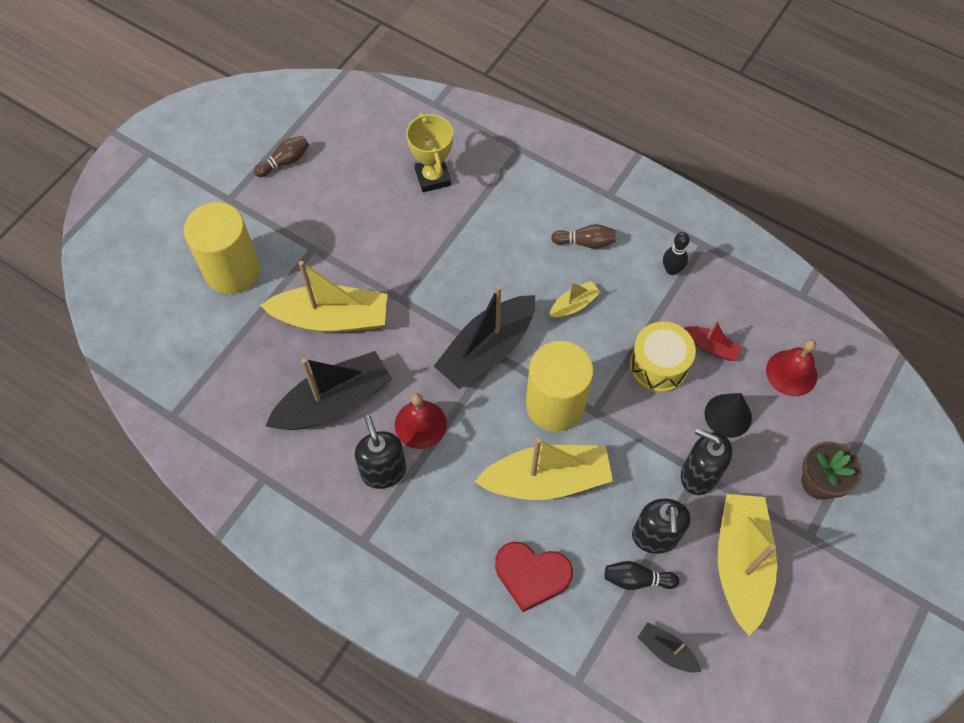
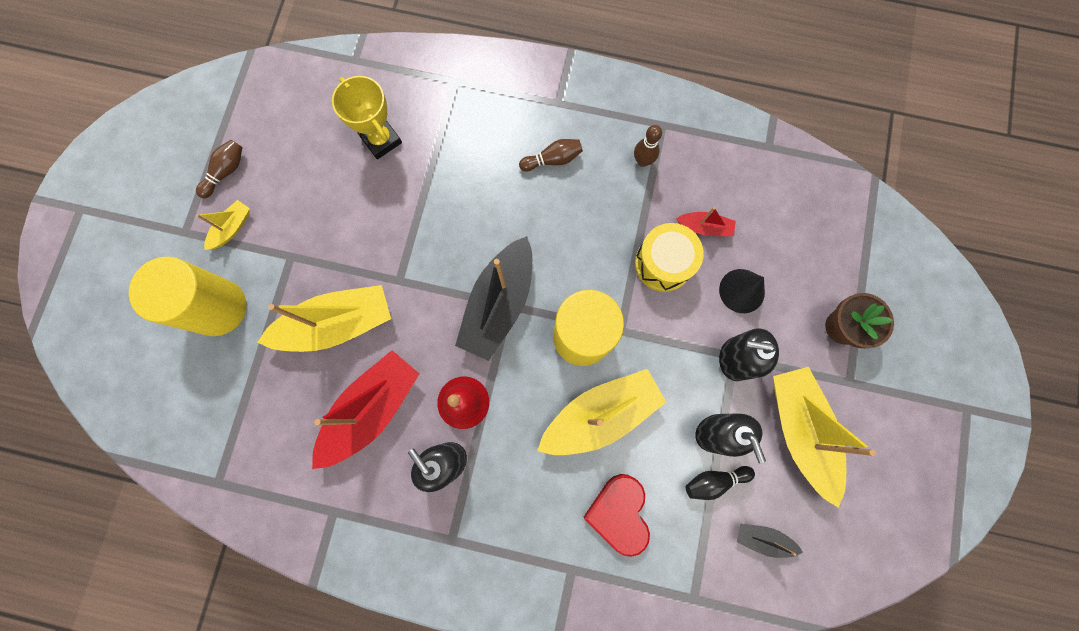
camera: 20 degrees left, 15 degrees up
black boat [266,351,392,430] -> red boat [312,350,420,469]
red heart [495,542,573,612] -> red heart turned 90 degrees clockwise [584,474,650,557]
yellow boat [549,281,601,318] -> yellow boat moved to [196,200,250,250]
black bowling pin [663,232,690,275] -> brown bowling pin [634,125,662,167]
red bell [766,340,817,396] -> none

